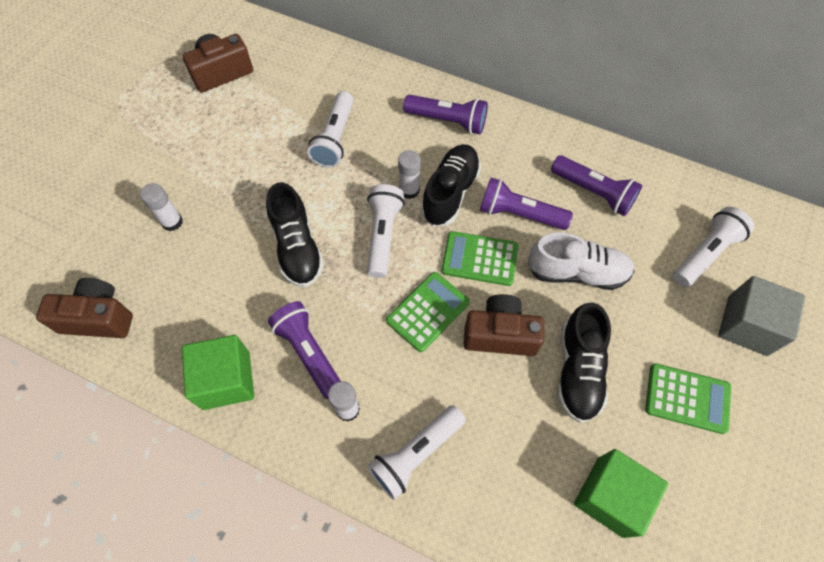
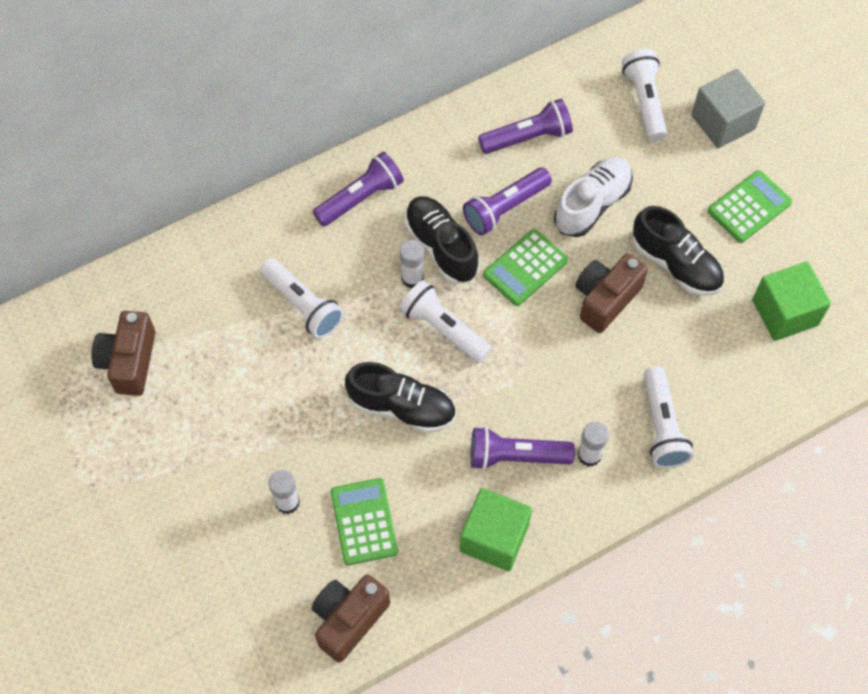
camera: 55 degrees left, 0 degrees up
green calculator [386,272,470,352] -> green calculator moved to [331,478,398,565]

